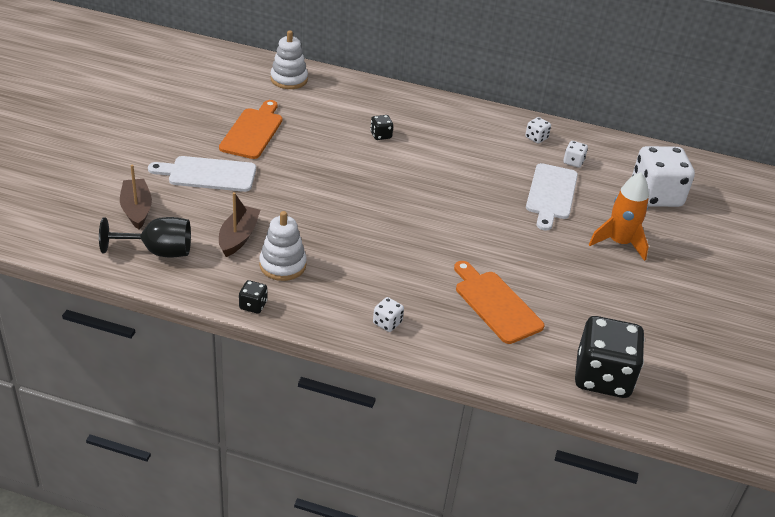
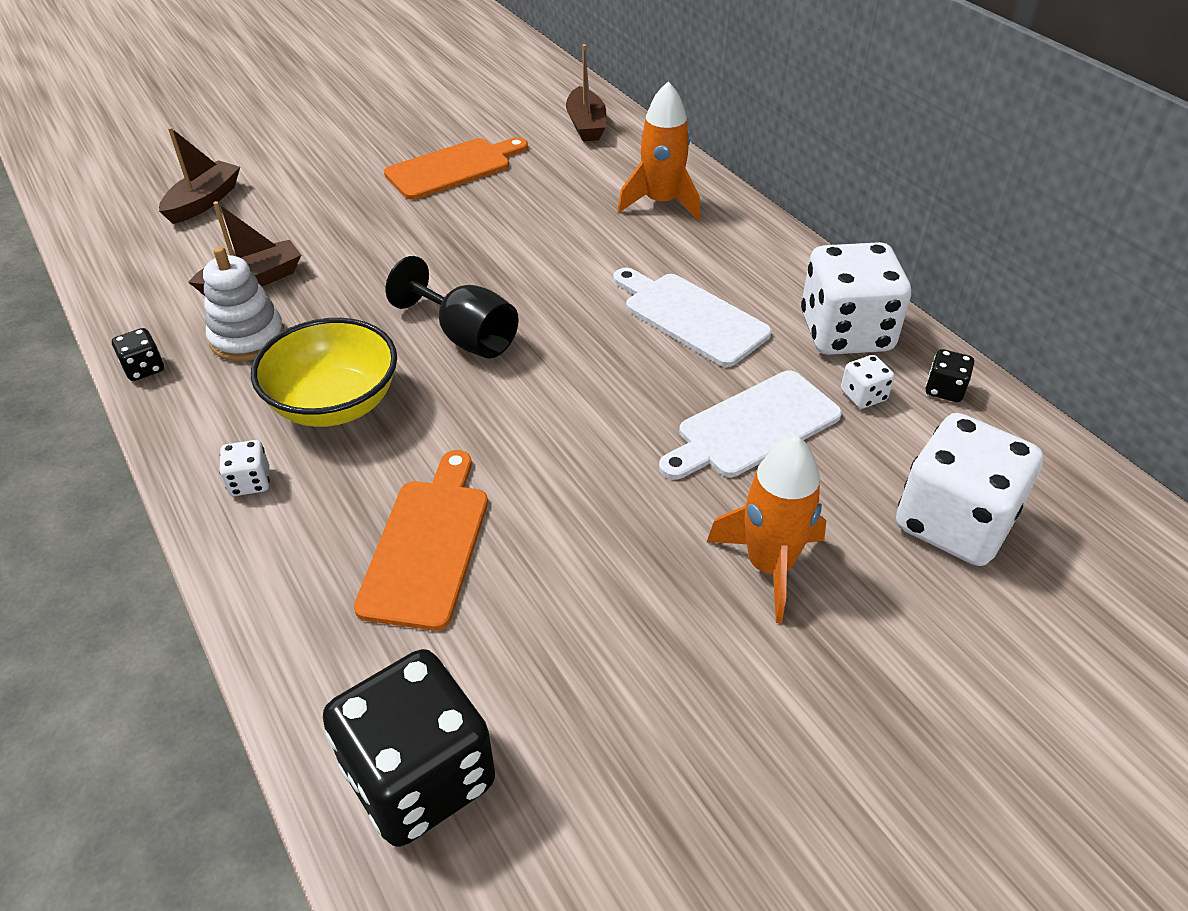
camera: 45 degrees right, 5 degrees up
black goblet [99,217,191,257] -> black goblet moved to [386,256,519,359]
white cutting board [148,156,256,192] -> white cutting board moved to [613,268,772,367]
white stacking toy [271,30,308,89] -> brown boat [566,44,606,141]
black dice [370,115,393,140] -> black dice moved to [926,349,974,402]
white dice [525,117,551,144] -> white dice [801,242,911,355], size x2.37
none -> yellow bowl [251,318,397,427]
none -> orange rocket [618,81,700,220]

